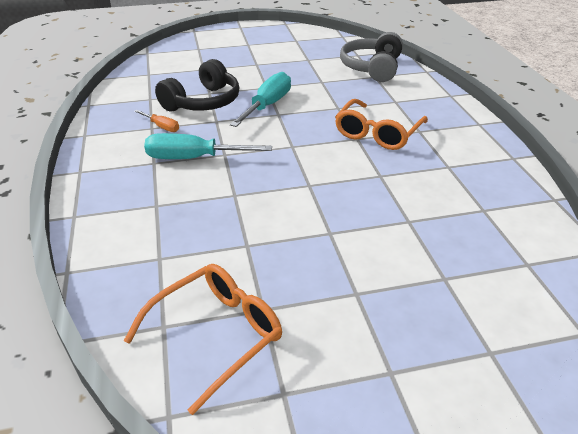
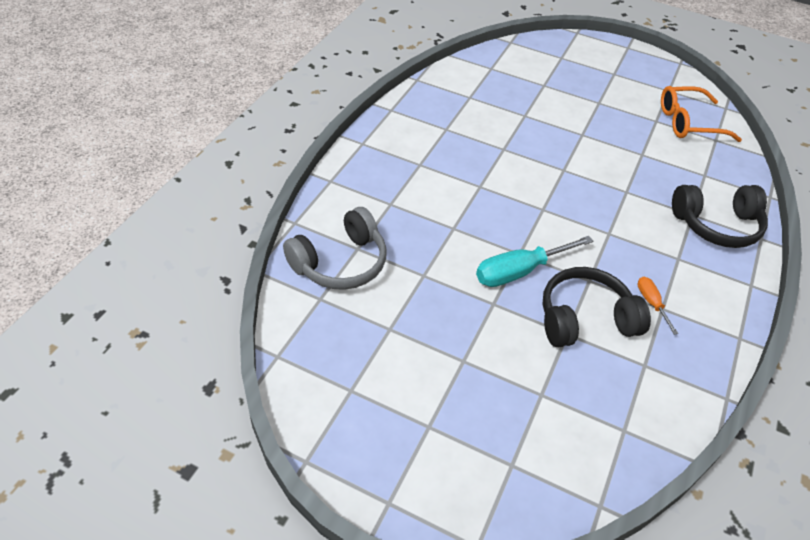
camera: 145 degrees left, 10 degrees up
turquoise screwdriver [144,133,272,159] -> none
orange glasses [335,99,428,150] -> none
none -> black headphones [672,185,768,248]

